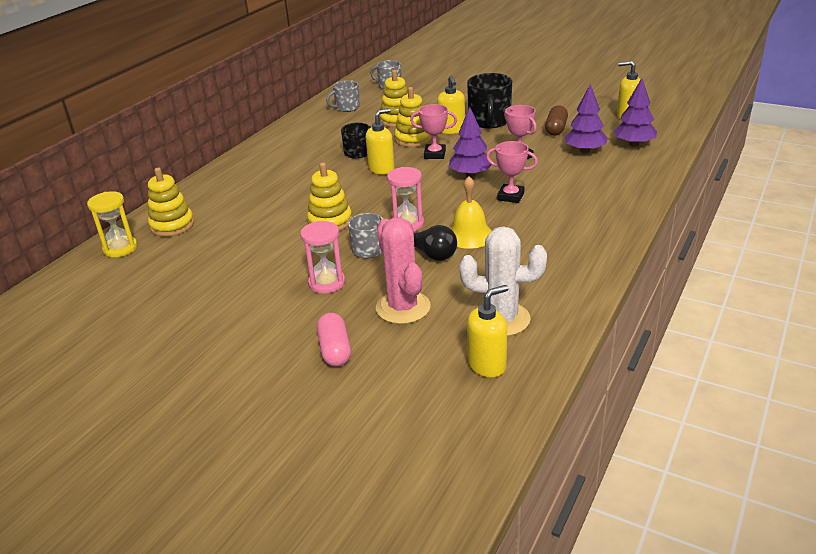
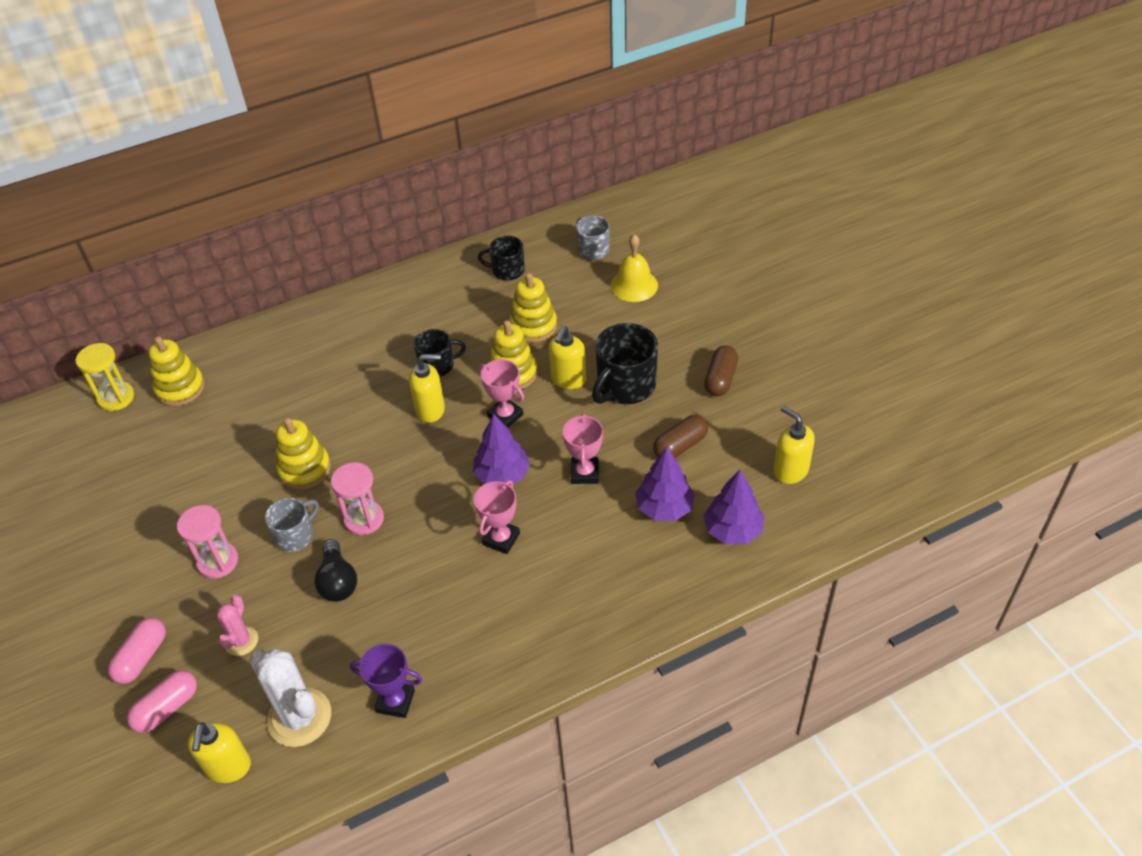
camera: 35 degrees right, 15 degrees up
grey mug [326,80,360,112] -> black mug [478,236,525,281]
pink cactus [376,217,431,324] -> pink cactus [217,595,258,656], size x0.56
yellow bell [450,176,492,249] -> yellow bell moved to [611,234,658,302]
yellow soap dispenser [467,285,509,377] -> yellow soap dispenser turned 90 degrees clockwise [188,722,251,783]
pink trophy [486,141,538,203] -> pink trophy turned 60 degrees clockwise [474,480,520,554]
none -> pink capsule [127,670,197,733]
none -> purple trophy [350,644,422,718]
none -> brown capsule [704,345,738,396]

